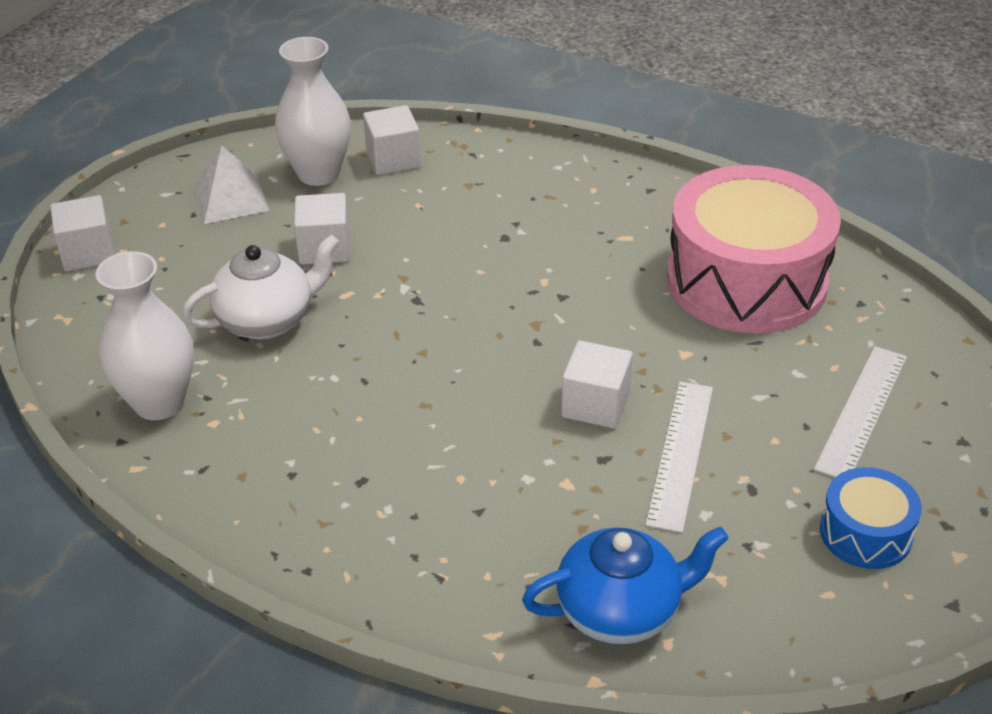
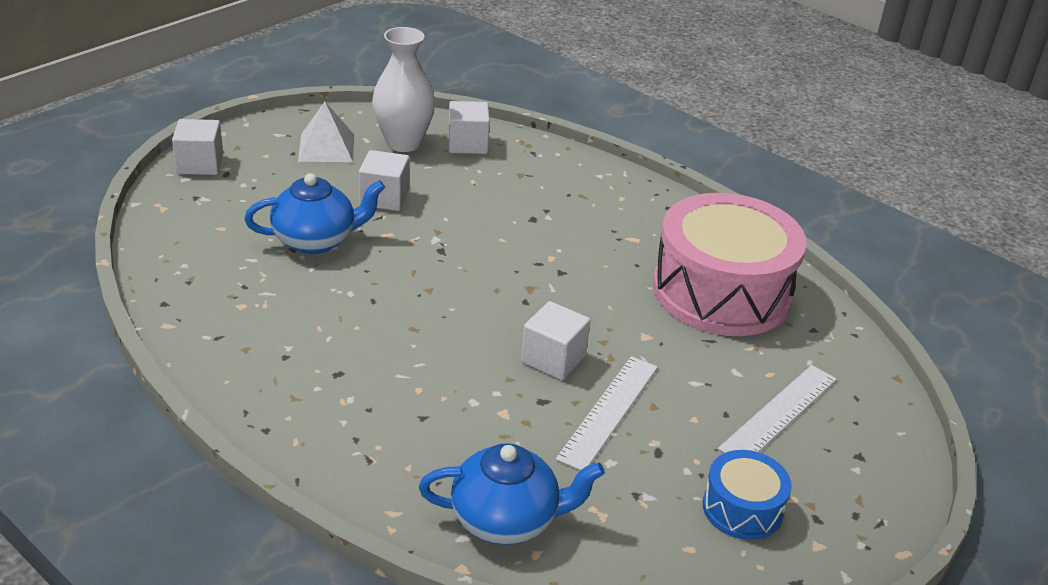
camera: 10 degrees right, 5 degrees down
white vase [96,251,194,420] -> none
white teapot [182,234,339,340] -> blue teapot [244,173,385,254]

